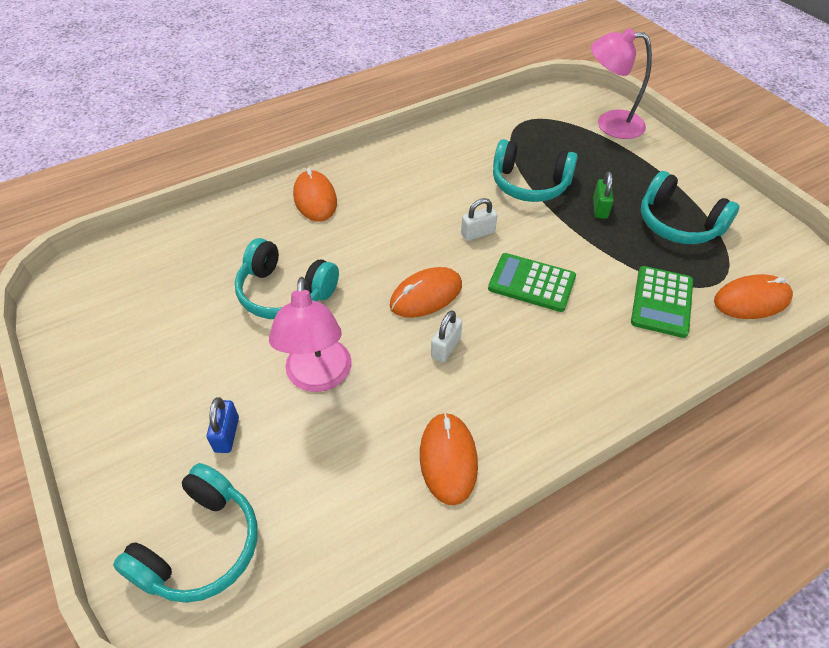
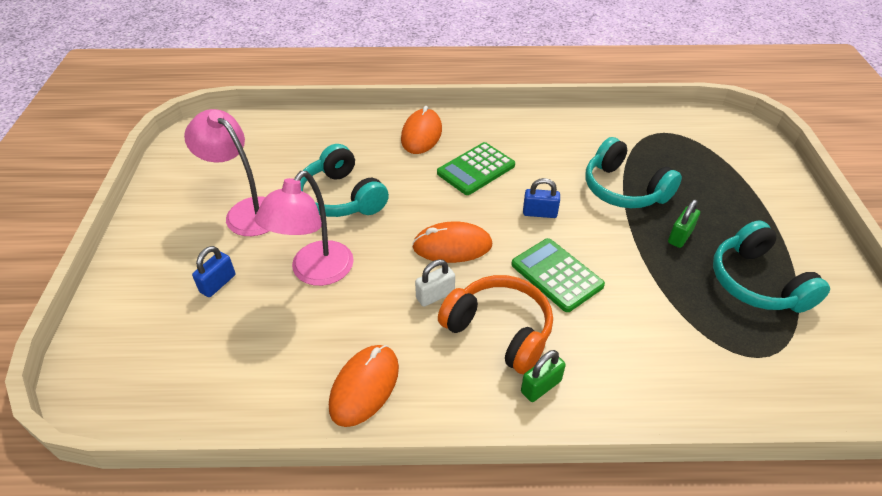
camera: 30 degrees right, 5 degrees down
turquoise headphones [113,463,258,603] -> none
white padlock [461,198,497,241] -> blue padlock [523,178,560,218]
pink lamp [591,28,652,139] -> pink lamp moved to [184,109,269,236]
green calculator [631,266,693,338] -> green calculator moved to [437,142,515,195]
orange mouse [714,274,793,319] -> none
none -> orange headphones [438,275,553,374]
none -> green padlock [521,350,566,402]

